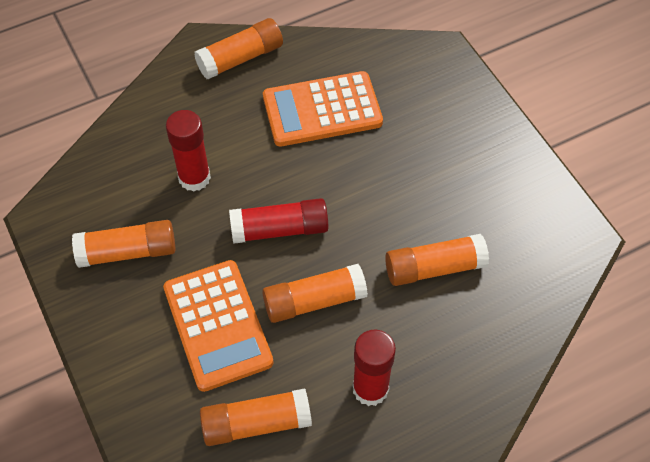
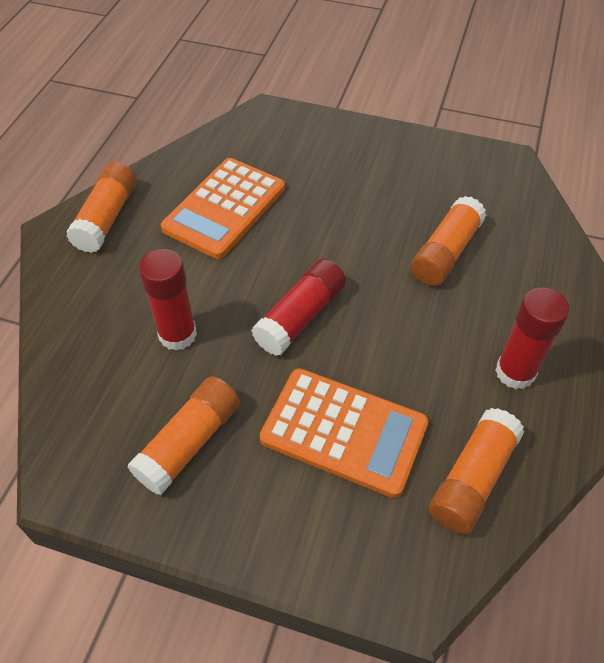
camera: 45 degrees left, 5 degrees down
orange glue stick [262,264,368,323] -> none

